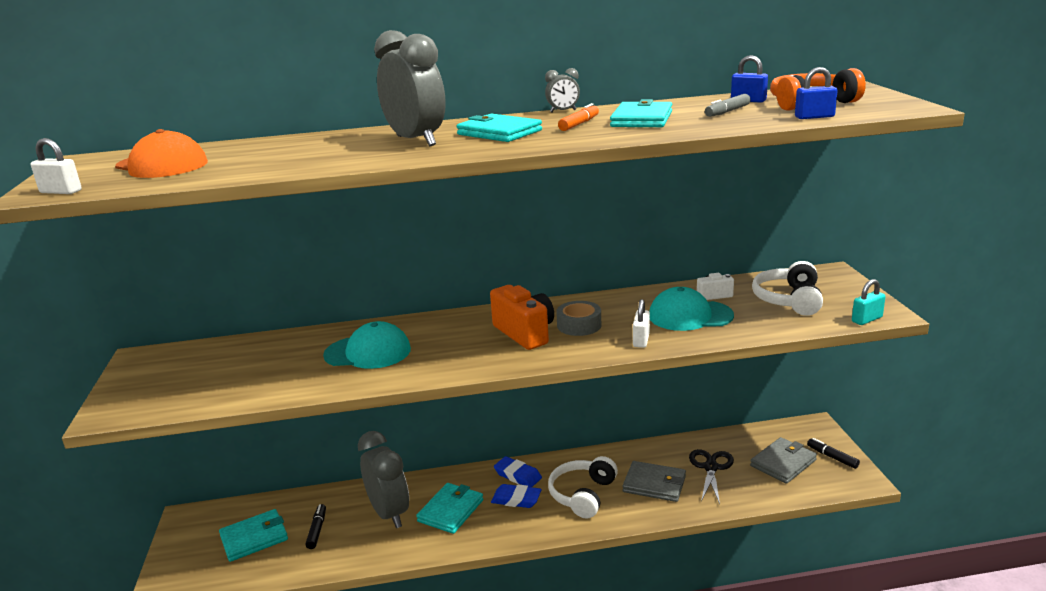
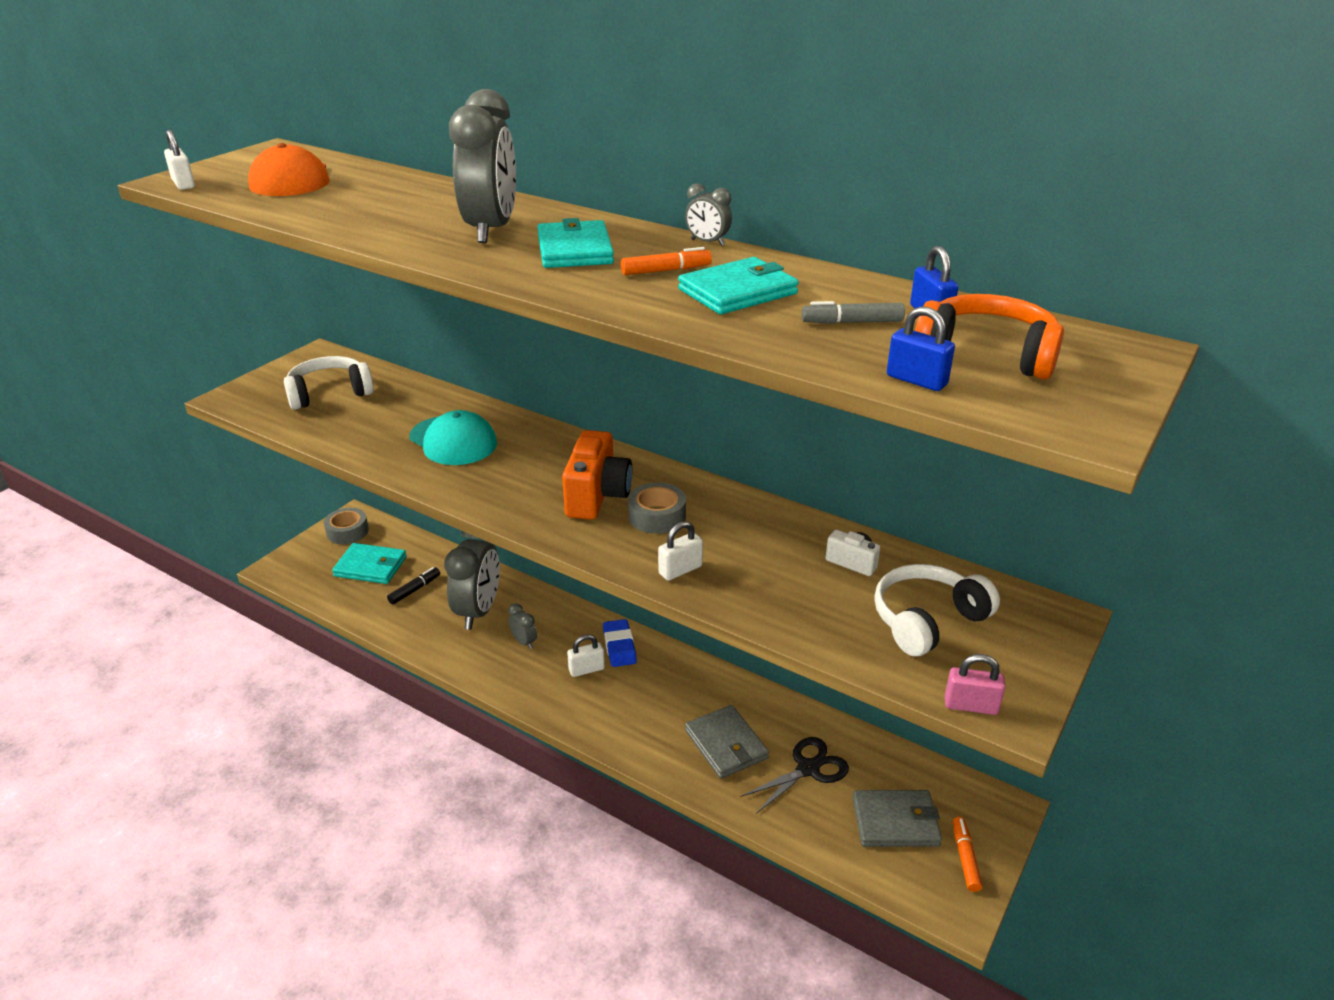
camera: 40 degrees right, 10 degrees up
turquoise wallet [416,483,483,534] -> grey clock [508,603,537,649]
blue eraser [491,484,541,508] -> white padlock [567,634,605,677]
white headphones [548,456,618,519] -> white headphones moved to [284,356,374,410]
turquoise cap [649,287,734,331] -> none
black marker [807,438,860,469] -> orange marker [953,817,983,892]
turquoise padlock [852,279,886,325] -> pink padlock [945,654,1006,715]
none -> grey tape [324,508,369,544]

